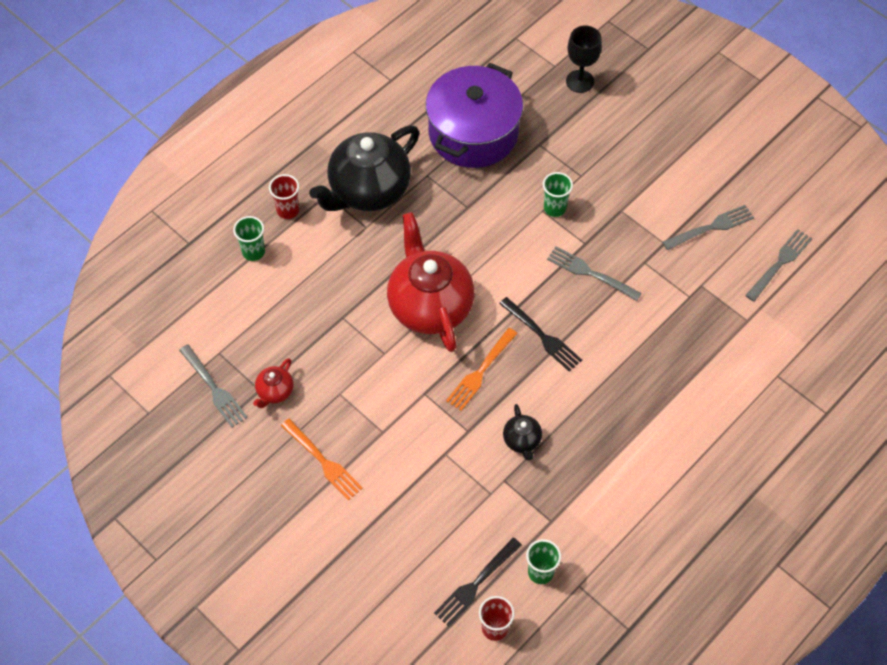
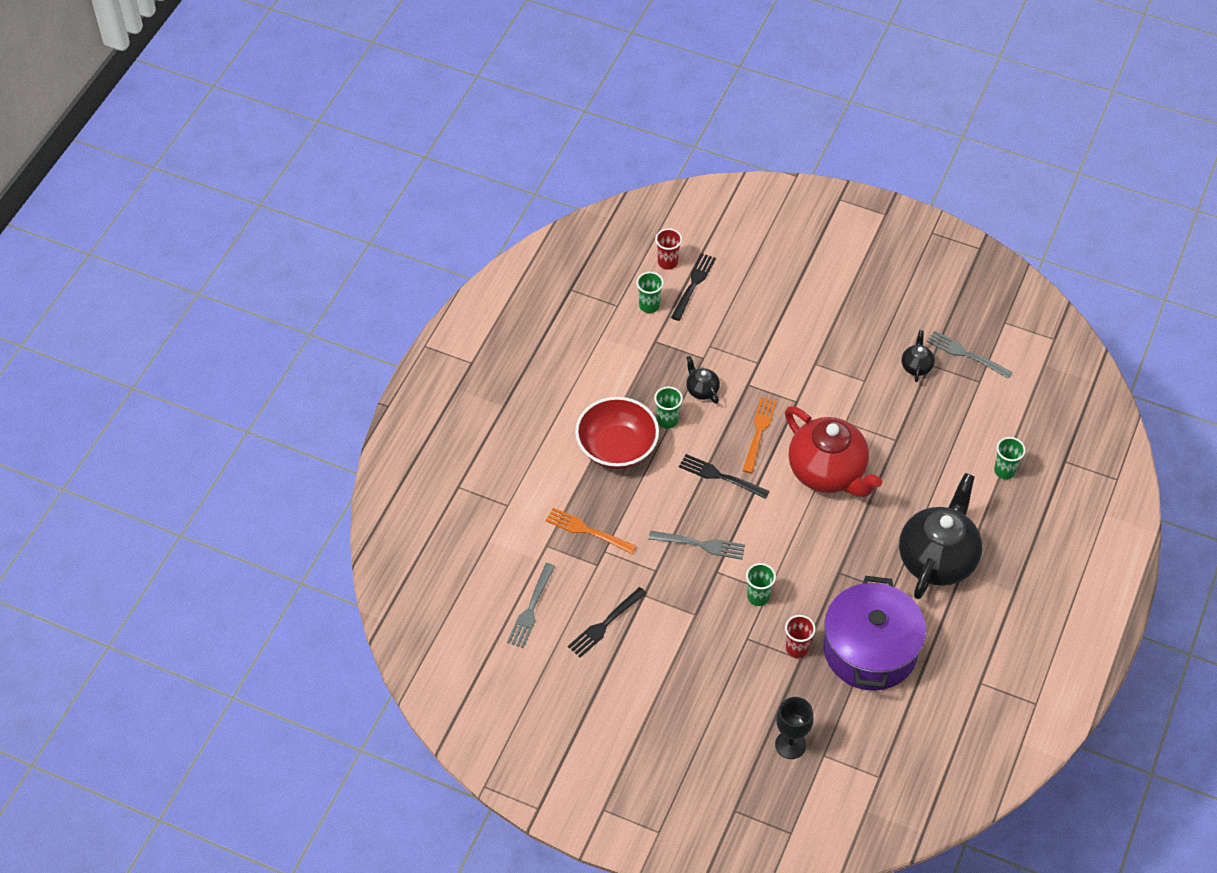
camera: 160 degrees right, 5 degrees down
red teapot [253,358,294,408] -> black teapot [901,330,935,382]
red cup [269,174,299,219] -> red cup moved to [785,615,816,658]
orange fork [281,419,363,501] -> orange fork moved to [546,508,637,554]
grey fork [662,205,754,250] -> black fork [568,587,647,657]
none -> red bowl [575,397,659,469]
none -> green cup [654,387,683,429]

